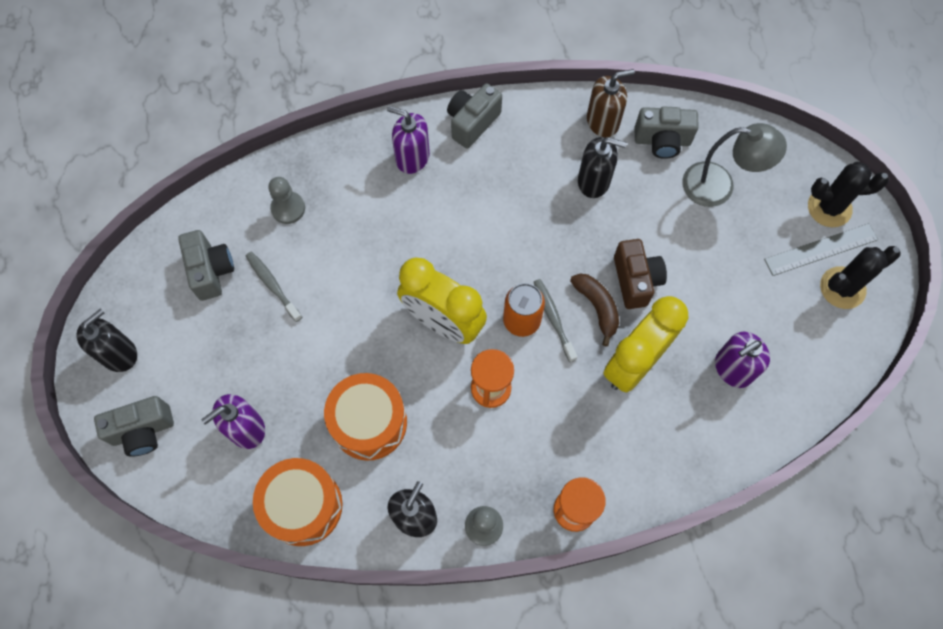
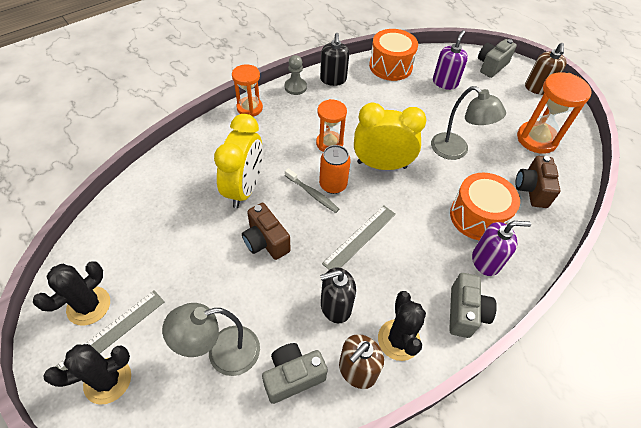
camera: 150 degrees right, 15 degrees down
black soap dispenser [76,309,137,372] -> brown soap dispenser [525,43,567,95]
grey camera [178,230,234,301] -> orange hourglass [517,72,592,154]
grey toothbrush [246,252,302,322] -> none
grey pawn [268,177,305,224] -> brown camera [515,156,560,208]
orange drum [324,373,407,461] -> orange drum moved to [450,173,520,240]
brown banana [570,274,619,347] -> none
purple soap dispenser [715,332,770,388] -> none
none -> grey ruler [322,206,396,270]
none -> black cactus [378,291,426,361]
none -> grey lamp [431,86,506,160]

